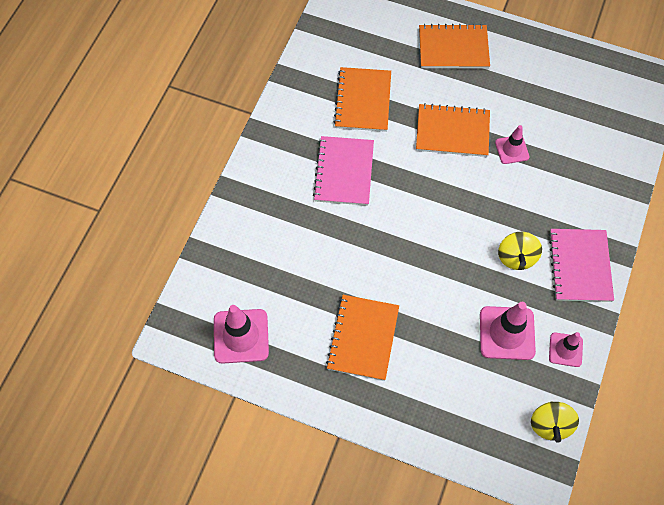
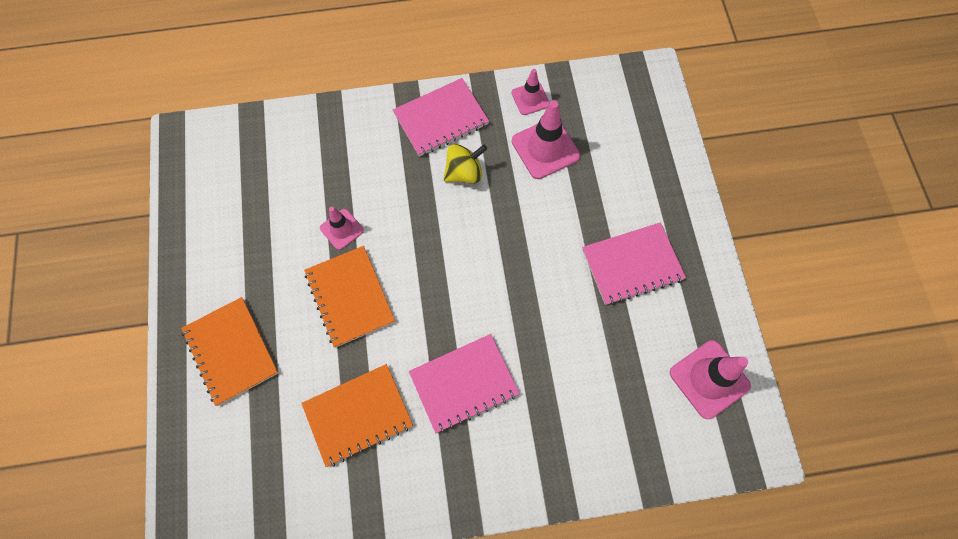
camera: 120 degrees left, 5 degrees up
orange notebook [326,295,399,381] -> pink notebook [582,222,686,305]
yellow spinning top [531,401,579,443] -> none

